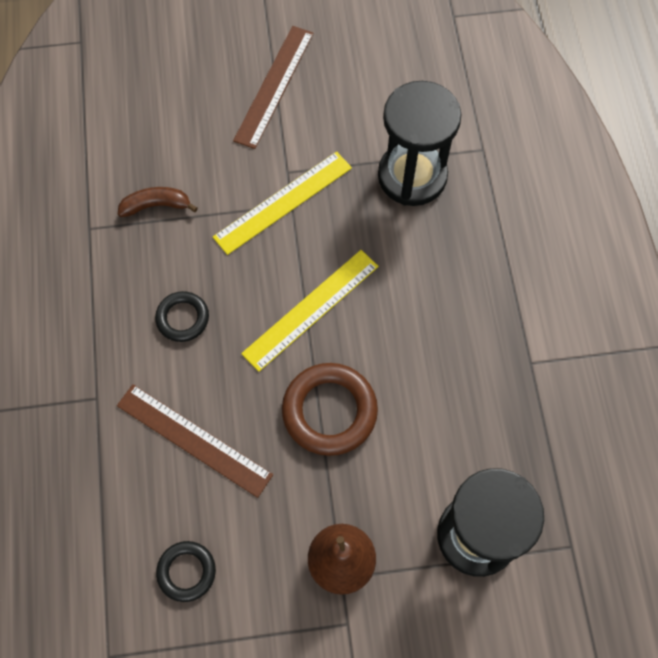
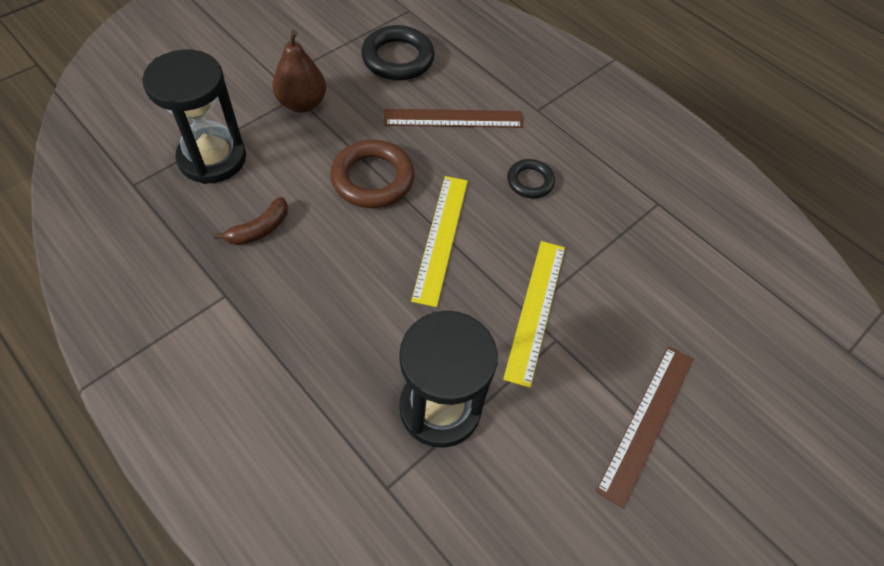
camera: 140 degrees right, 10 degrees down
brown banana [118,187,198,217] -> brown banana moved to [213,197,288,245]
black ring [156,541,216,602] -> black ring [361,25,435,80], size x1.71
brown ruler [233,26,314,149] -> brown ruler turned 45 degrees clockwise [596,346,693,508]

